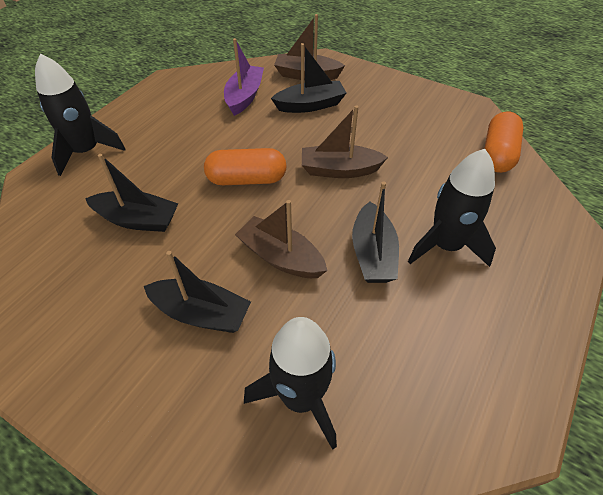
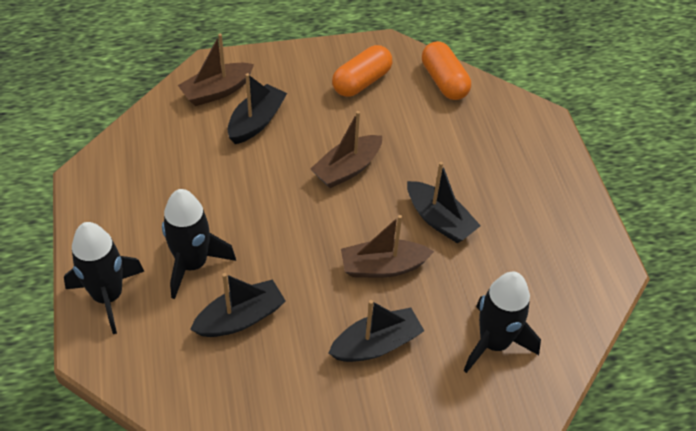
camera: 45 degrees left, 0 degrees up
orange capsule [204,148,287,185] -> orange capsule moved to [332,45,392,97]
purple boat [224,38,264,116] -> none
black rocket [408,149,496,267] -> black rocket moved to [162,189,236,299]

